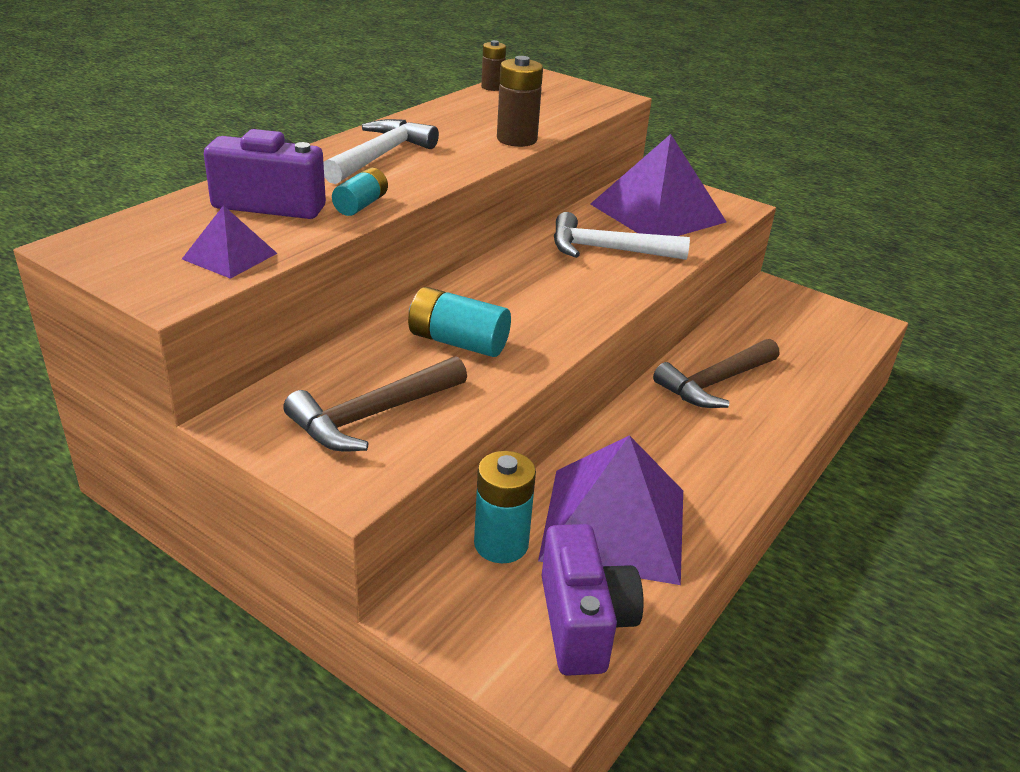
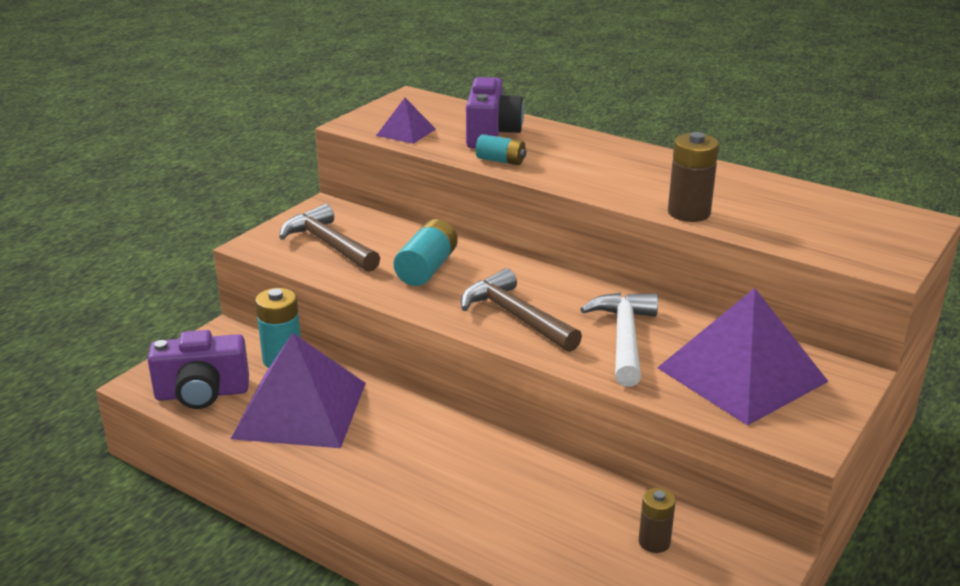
camera: 90 degrees right, 5 degrees down
white hammer [323,119,439,184] -> none
brown battery [481,40,506,91] -> brown battery moved to [639,488,676,553]
brown hammer [653,339,779,408] -> brown hammer moved to [461,268,582,352]

